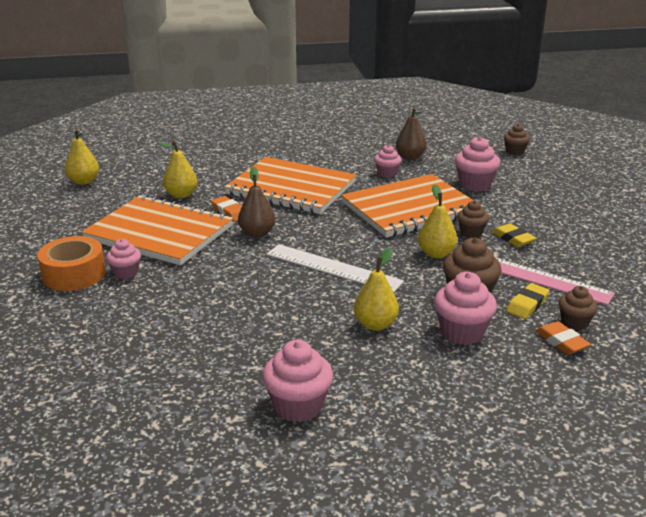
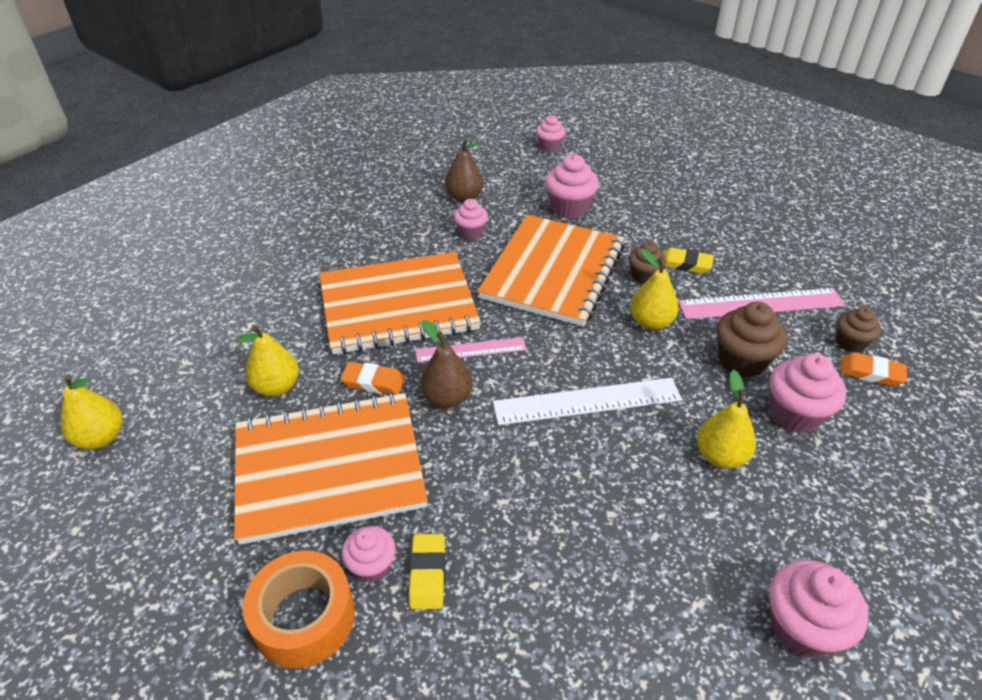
camera: 40 degrees left, 15 degrees up
brown cupcake [504,124,530,155] -> pink cupcake [536,115,565,152]
yellow eraser [506,283,550,319] -> yellow eraser moved to [409,534,445,609]
none -> pink ruler [416,337,527,362]

